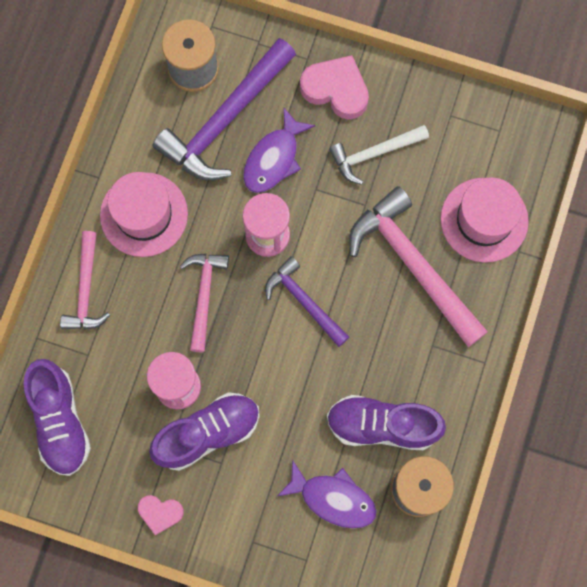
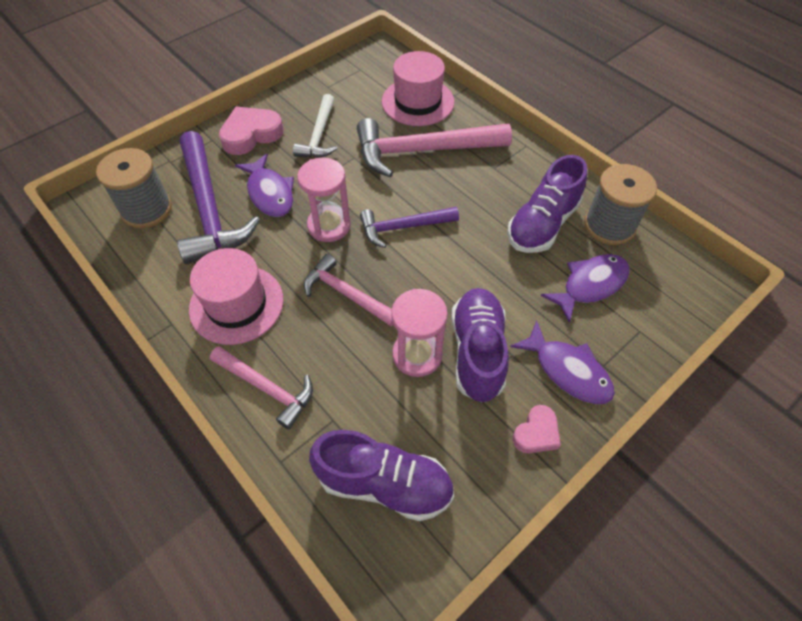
camera: 60 degrees left, 20 degrees down
none -> purple fish [510,320,615,404]

